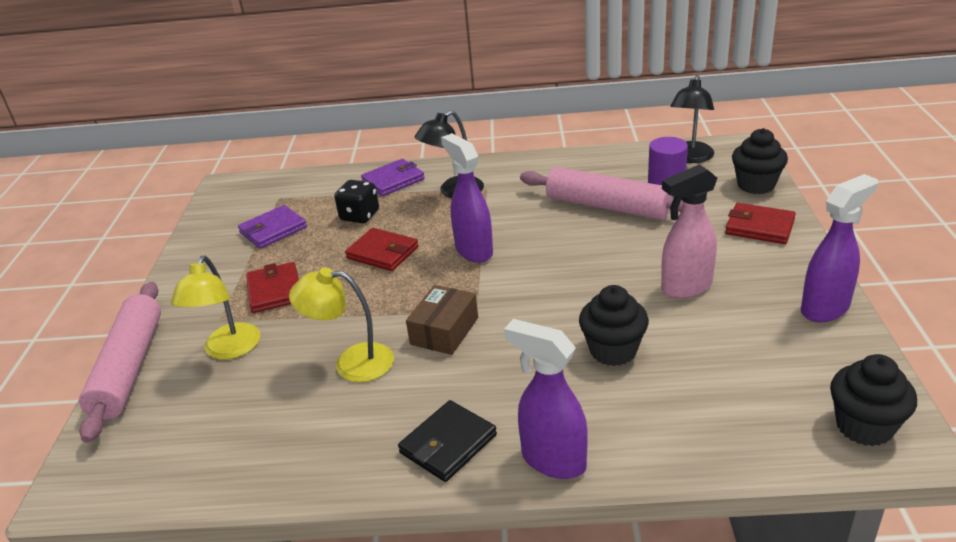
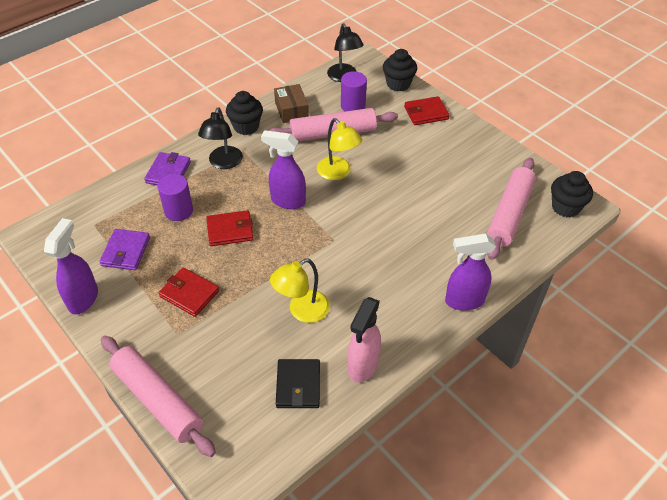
camera: 45 degrees left, 15 degrees up
yellow lamp [171,256,261,360] -> yellow lamp moved to [317,118,362,180]
black dice [334,180,379,224] -> purple cylinder [158,174,193,221]
black wallet [398,400,497,482] -> black wallet moved to [276,359,320,408]
brown box [406,285,478,355] -> brown box moved to [274,84,309,123]
black cupcake [579,285,649,366] -> black cupcake moved to [226,91,263,135]
pink spray bottle [661,164,718,299] -> pink spray bottle moved to [347,297,381,382]
purple spray bottle [801,174,878,322] -> purple spray bottle moved to [44,218,98,314]
none -> pink rolling pin [487,158,536,260]

